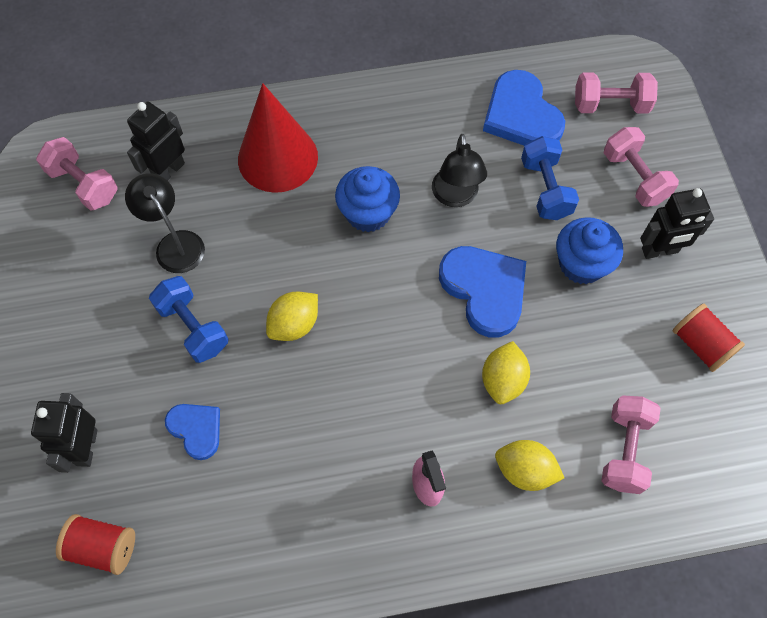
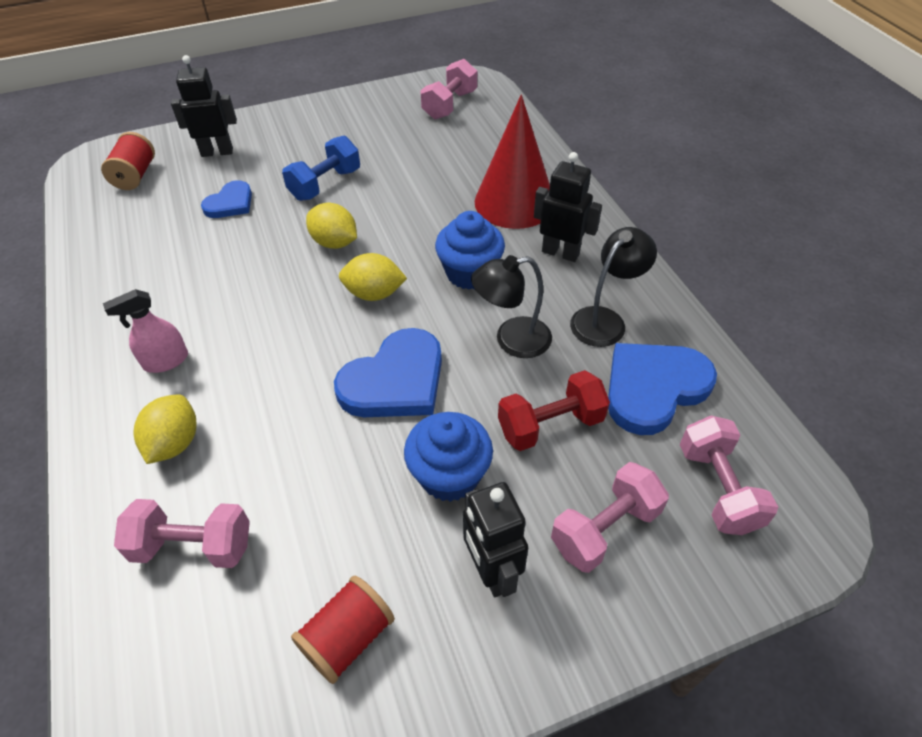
camera: 80 degrees right, 15 degrees down
black lamp [125,173,205,273] -> black lamp moved to [570,227,657,347]
black robot [127,102,185,181] -> black robot moved to [534,152,602,262]
yellow lemon [482,341,530,404] -> yellow lemon moved to [339,253,407,301]
blue dumbbell [521,136,579,220] -> red dumbbell [498,370,610,451]

